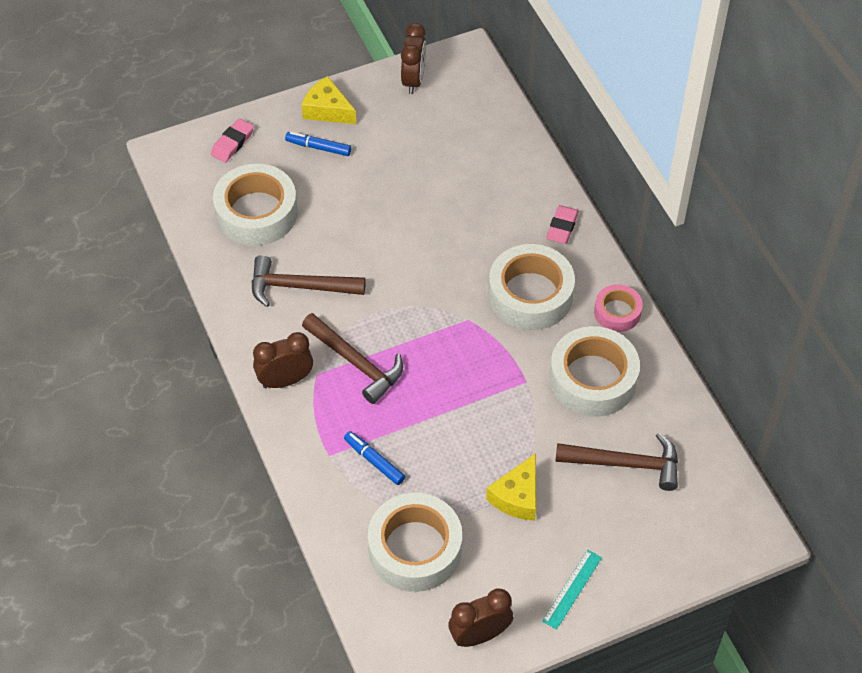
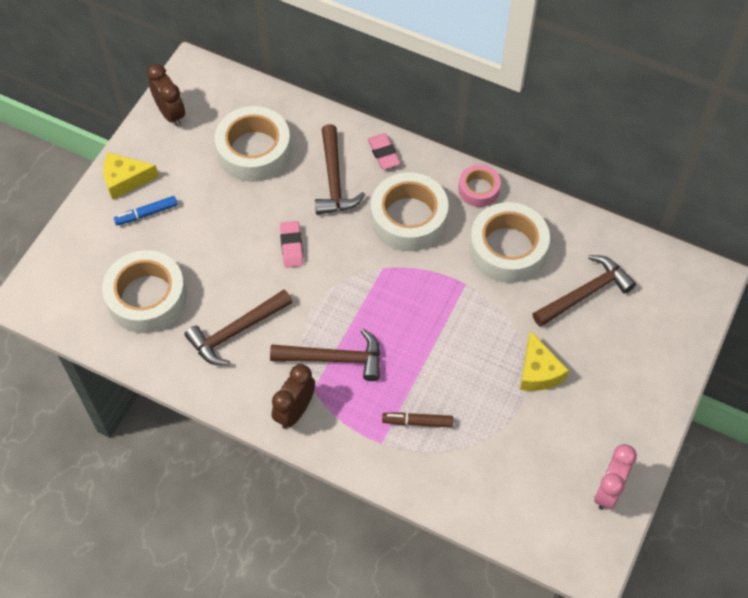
camera: 40 degrees left, 5 degrees up
pink eraser [211,118,254,163] -> pink eraser moved to [280,221,303,268]
blue marker [344,431,405,485] -> brown marker [382,412,453,428]
white tape [368,493,462,592] -> white tape moved to [215,106,291,182]
brown clock [448,589,513,647] -> pink clock [594,444,637,510]
turquoise ruler [542,550,602,630] -> none
none -> brown hammer [315,124,365,215]

